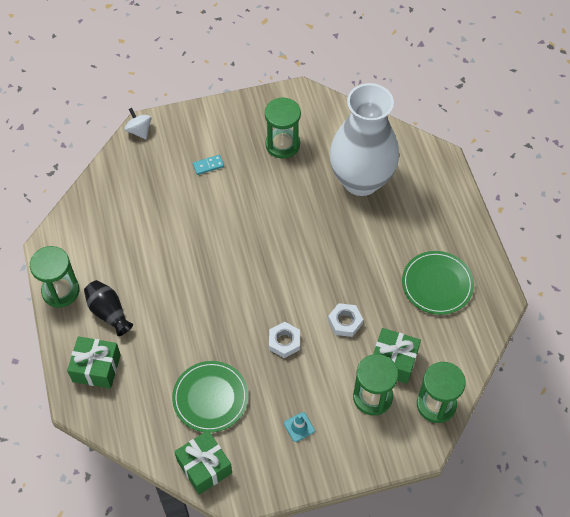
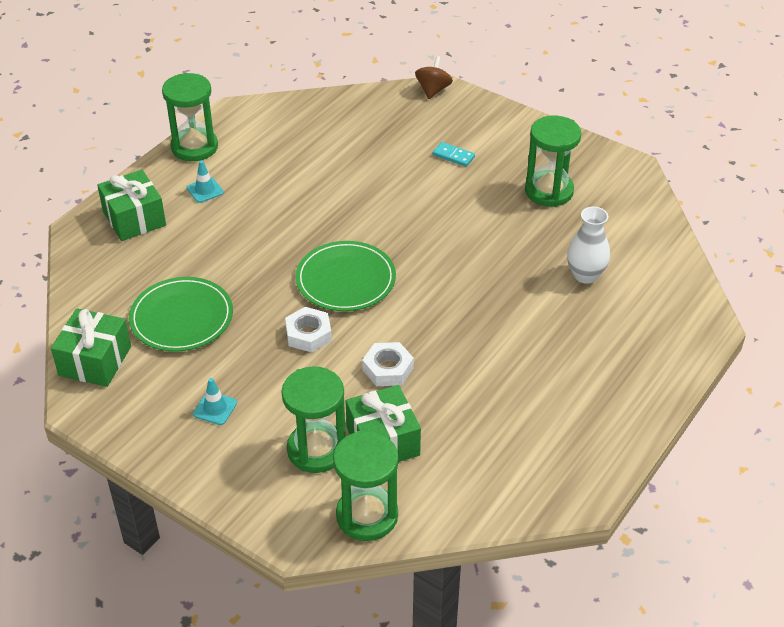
camera: 50 degrees right, 15 degrees down
black vase [84,280,133,336] -> turquoise traffic cone [187,160,224,203]
white spinning top [124,108,152,139] -> brown spinning top [415,56,453,99]
white vase [329,83,399,196] -> white vase [567,207,610,284], size x0.43
green plate [402,251,474,315] -> green plate moved to [296,241,396,311]

